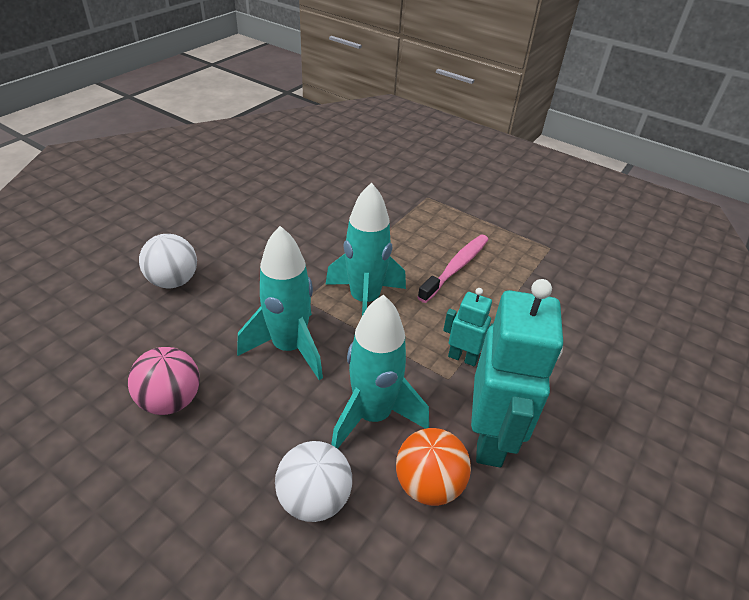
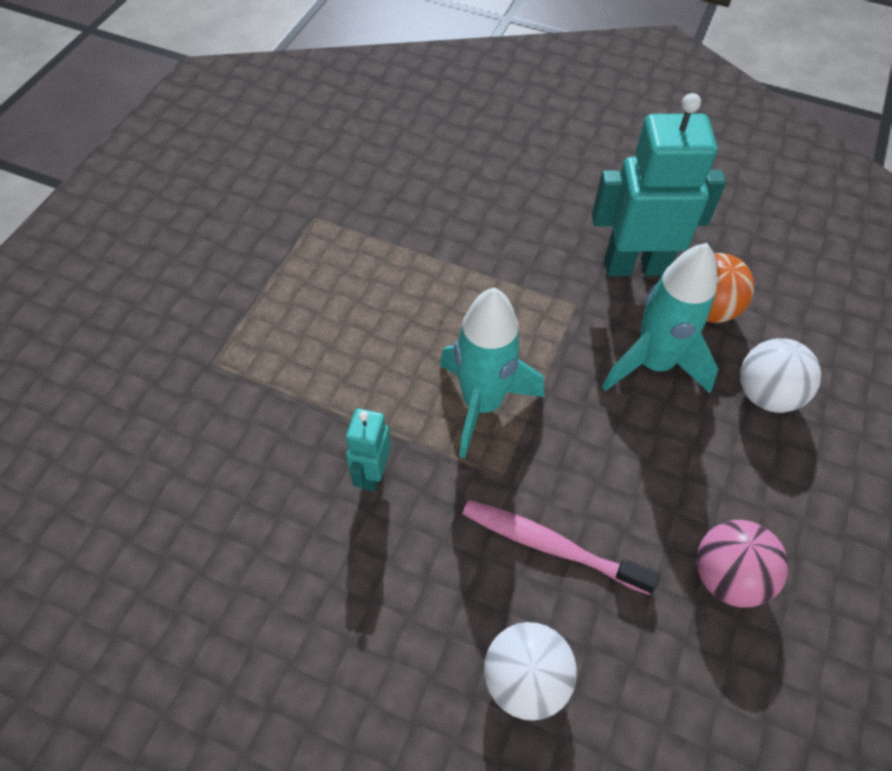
camera: 100 degrees left, 15 degrees up
turquoise rocket [237,226,323,380] -> none
pink toothbrush [418,235,489,303] -> pink toothbrush moved to [462,500,660,595]
turquoise robot [443,288,493,366] -> turquoise robot moved to [346,408,391,492]

